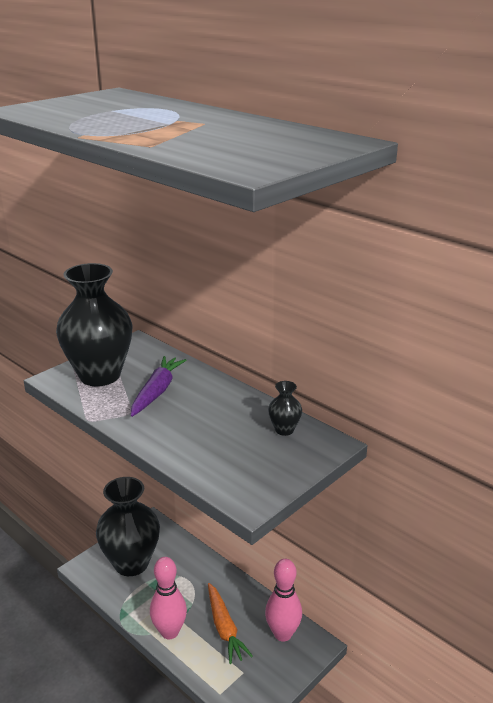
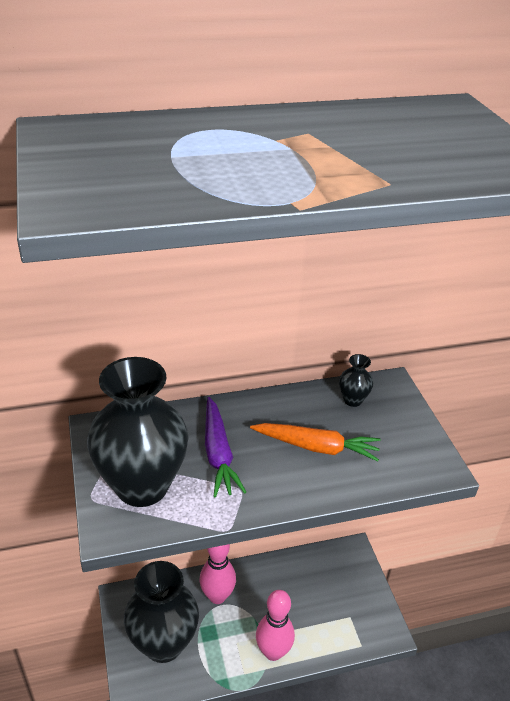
camera: 60 degrees left, 10 degrees up
purple carrot [131,356,187,417] -> purple carrot turned 150 degrees counterclockwise [205,397,246,498]
orange carrot [208,583,253,664] -> orange carrot moved to [250,423,381,461]
pink bowling pin [265,559,302,642] -> pink bowling pin moved to [200,544,236,604]

